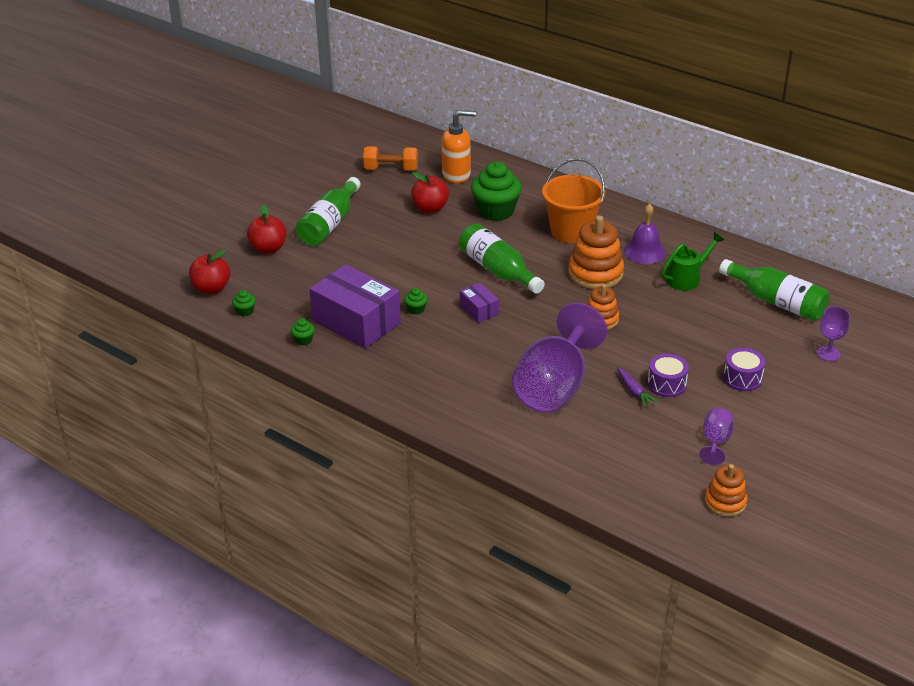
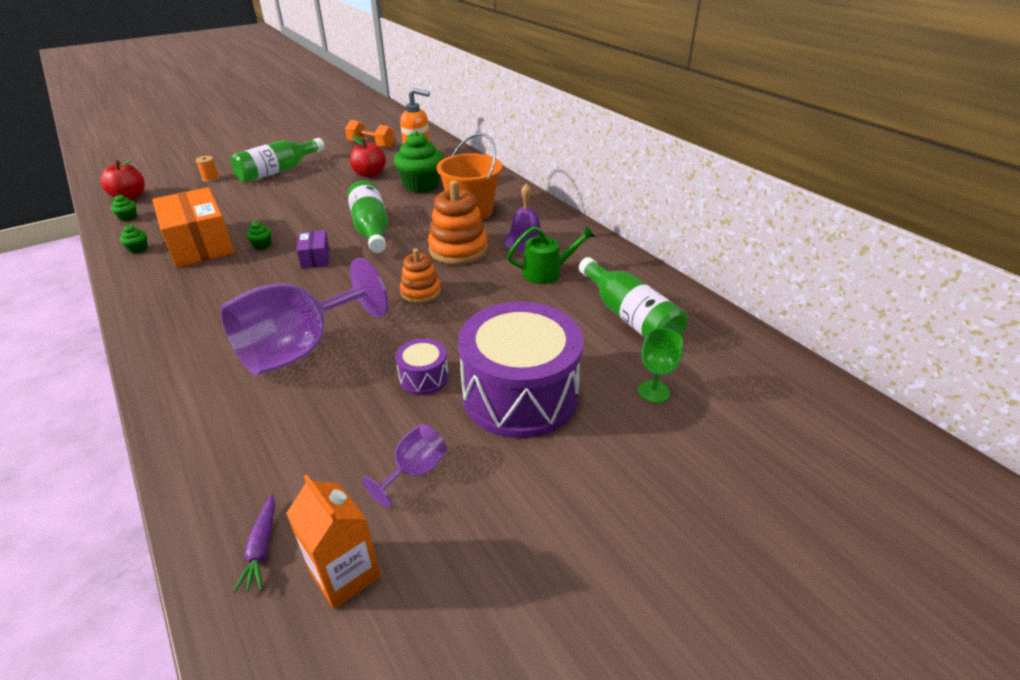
camera: 20 degrees right, 0 degrees up
red apple [247,205,287,254] -> orange spool [196,156,219,182]
purple box [309,264,401,349] -> orange box [152,187,235,268]
purple carrot [617,367,658,407] -> purple carrot moved to [233,494,275,593]
orange stacking toy [705,464,748,517] -> orange carton [286,474,381,609]
purple drum [723,348,765,391] -> purple drum [458,302,584,438], size x2.27
purple goblet [817,306,850,361] -> green goblet [638,328,683,403]

